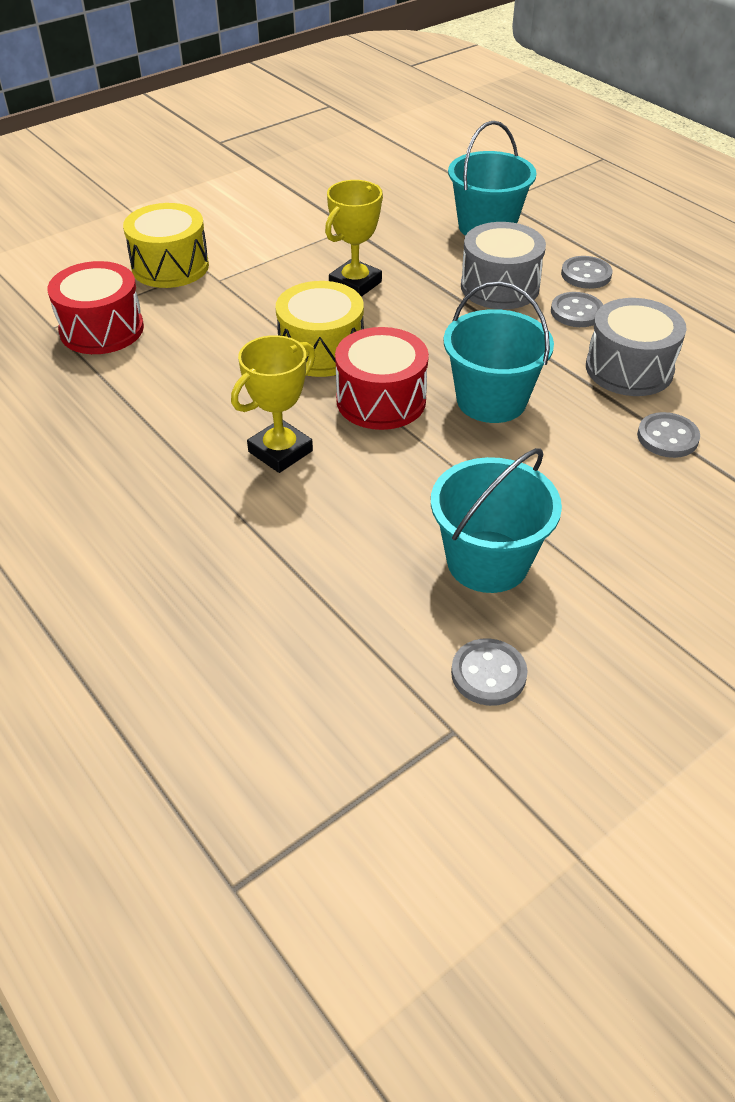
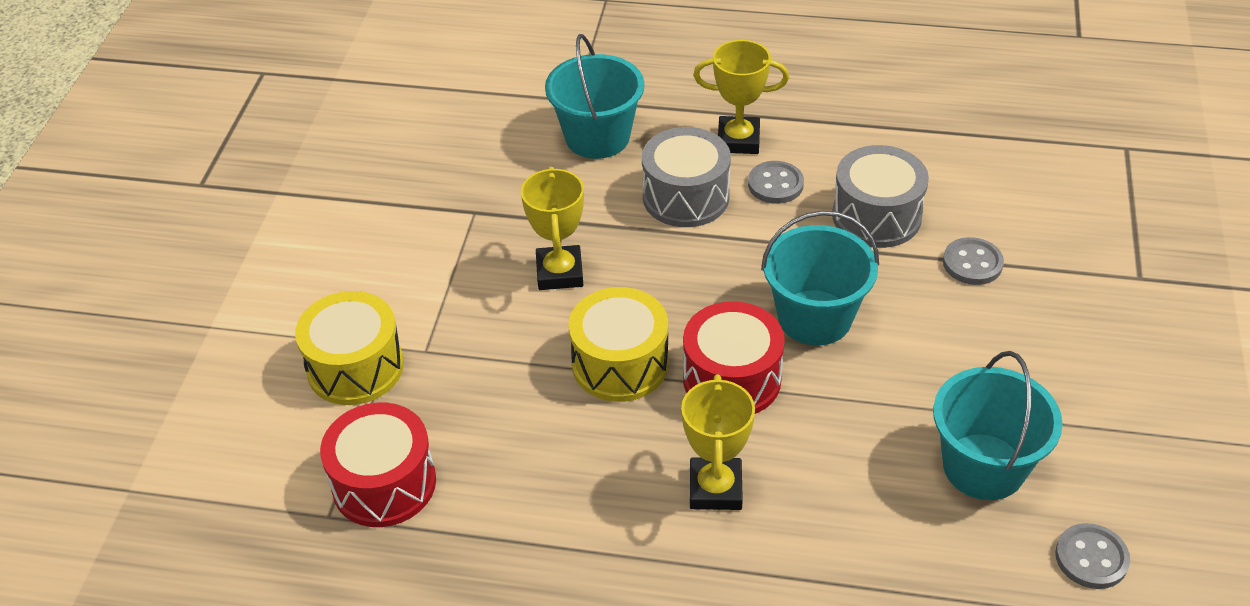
camera: 40 degrees left, 0 degrees up
grey button [561,256,612,289] -> yellow trophy [693,40,789,154]

